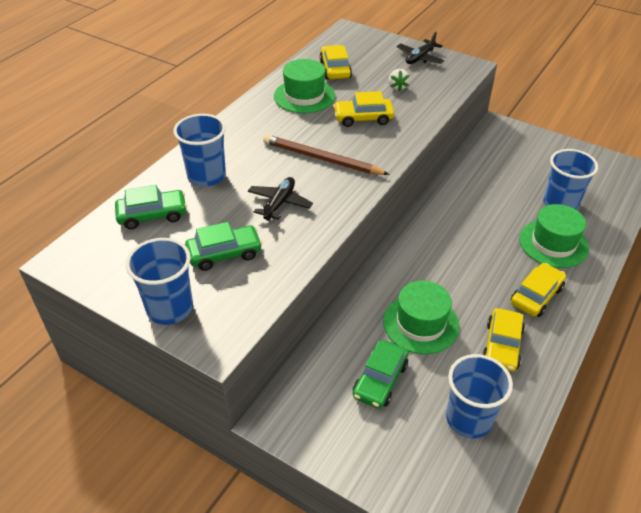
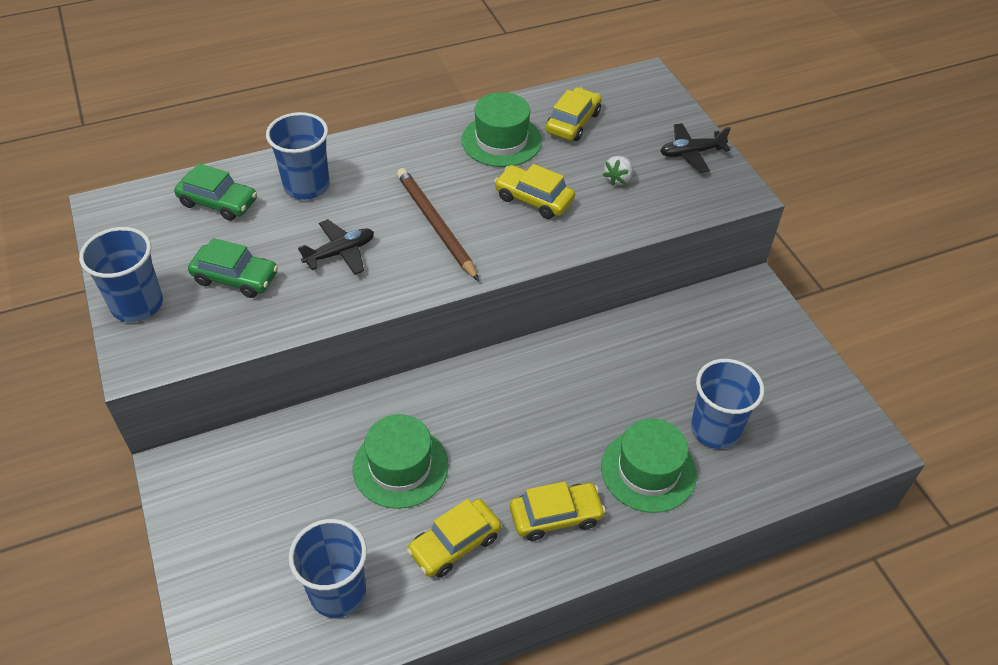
camera: 35 degrees right, 5 degrees up
green car [353,340,409,409] -> none

